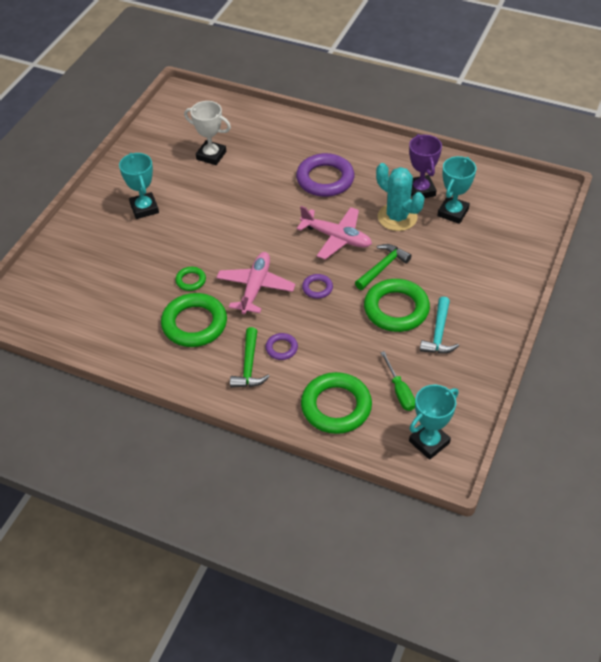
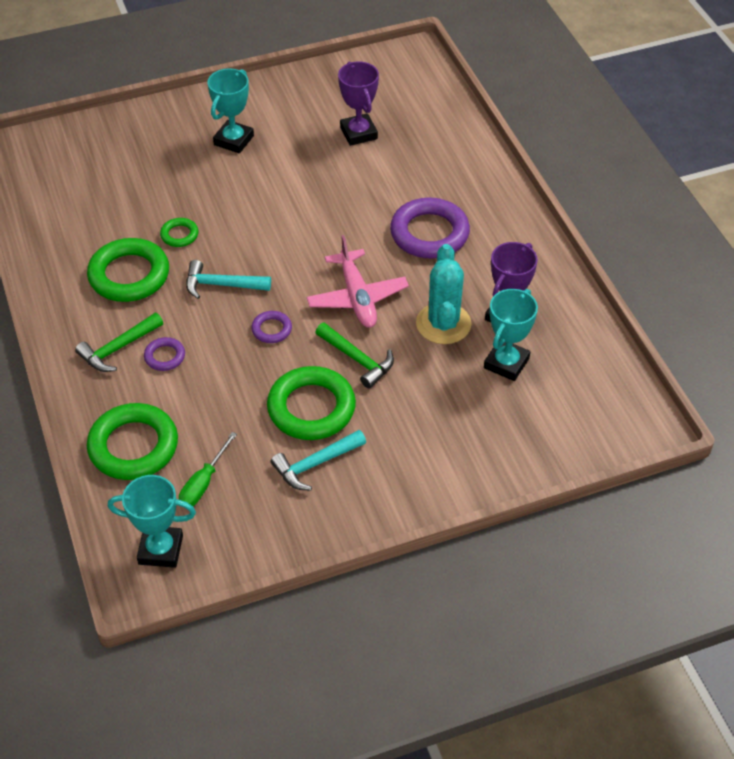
camera: 45 degrees right, 0 degrees up
white trophy [184,101,231,165] -> purple trophy [338,62,379,146]
pink plane [216,252,295,314] -> turquoise hammer [186,260,271,299]
green hammer [355,244,412,290] -> green hammer turned 45 degrees clockwise [315,323,394,388]
turquoise trophy [437,156,476,224] -> turquoise trophy turned 45 degrees counterclockwise [484,289,538,381]

